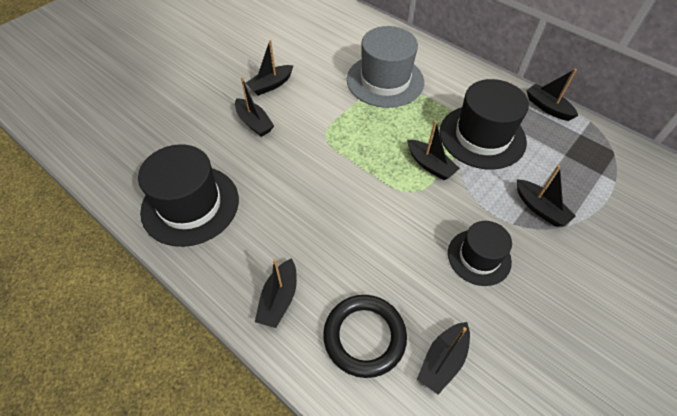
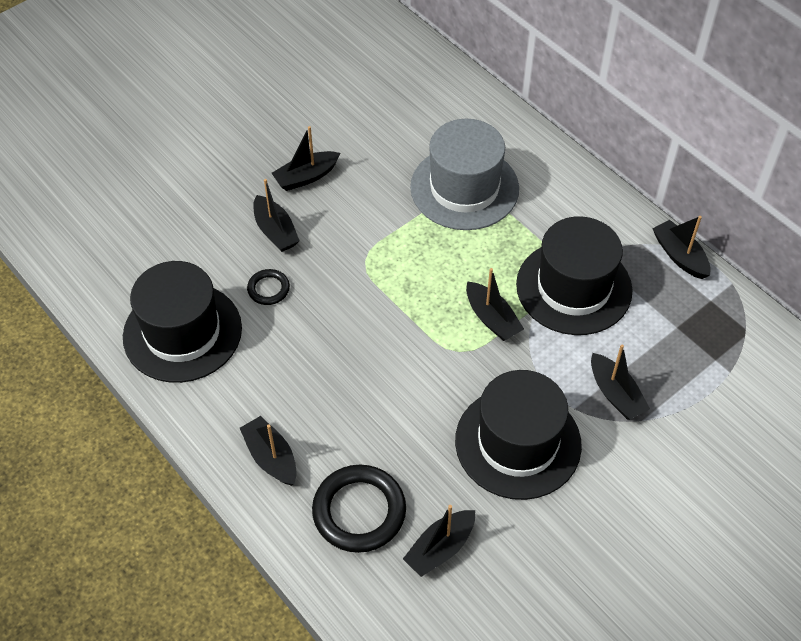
camera: 10 degrees right, 0 degrees up
black boat [255,258,297,328] -> black boat turned 120 degrees clockwise [240,416,297,486]
black hat [448,221,512,286] -> black hat [455,370,582,500], size x1.64
none -> black ring [247,269,290,305]

